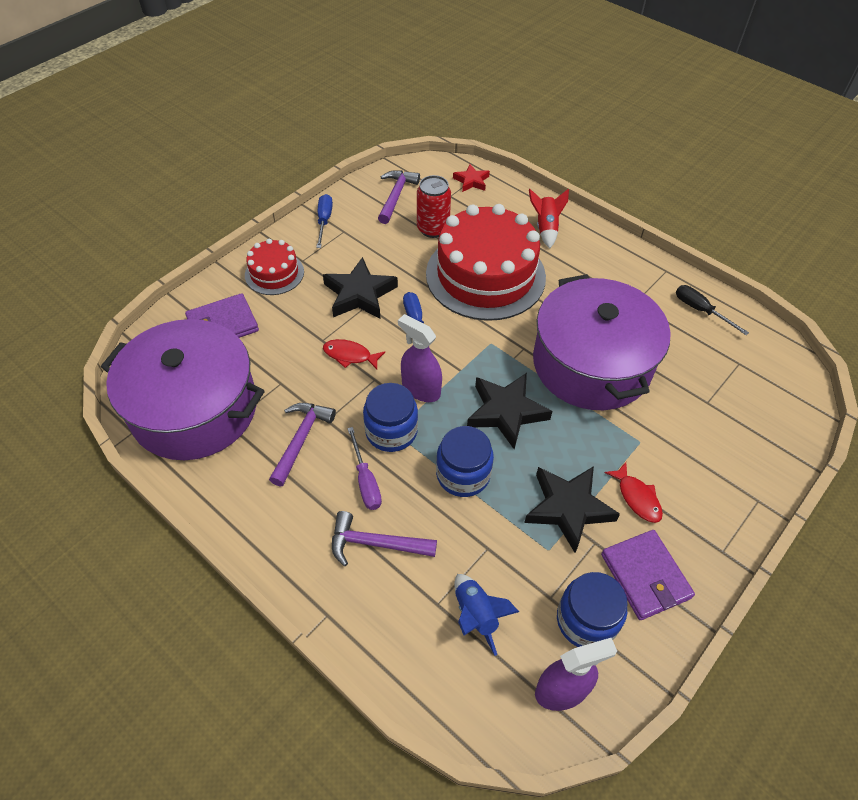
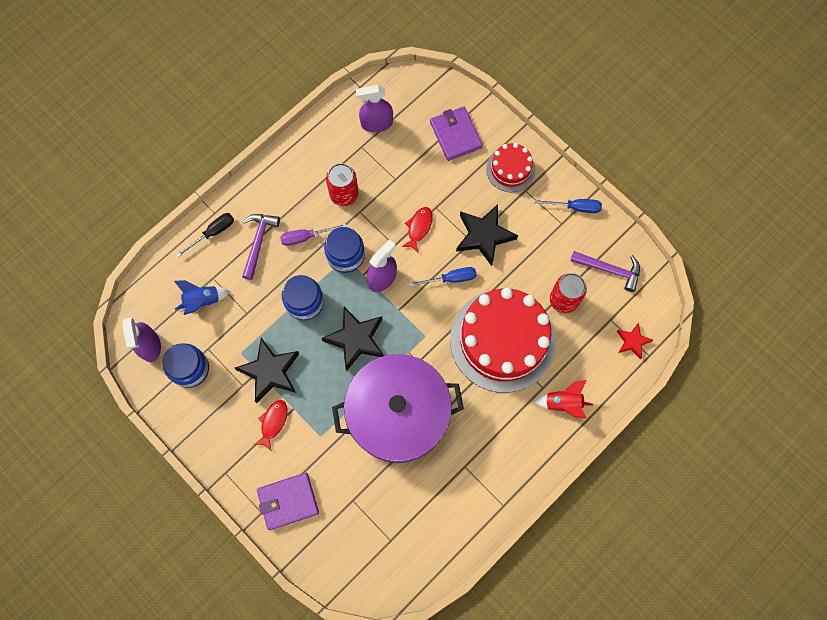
camera: 95 degrees right, 20 degrees up
purple pot [101,319,265,460] -> purple spray bottle [356,85,393,132]
purple hammer [269,403,336,486] -> red can [326,163,359,206]
purple wallet [601,530,695,620] -> purple wallet moved to [257,473,319,530]
red fish [605,462,663,523] -> red fish turned 135 degrees clockwise [253,400,288,452]
black screwdriver [676,285,749,335] -> black screwdriver moved to [176,213,234,257]

